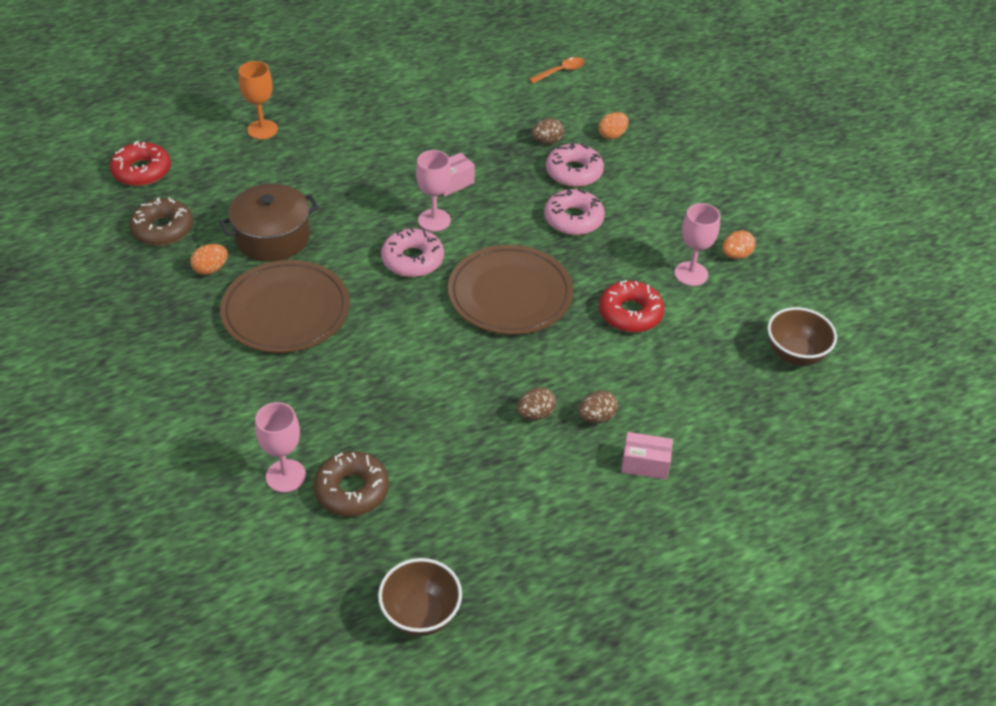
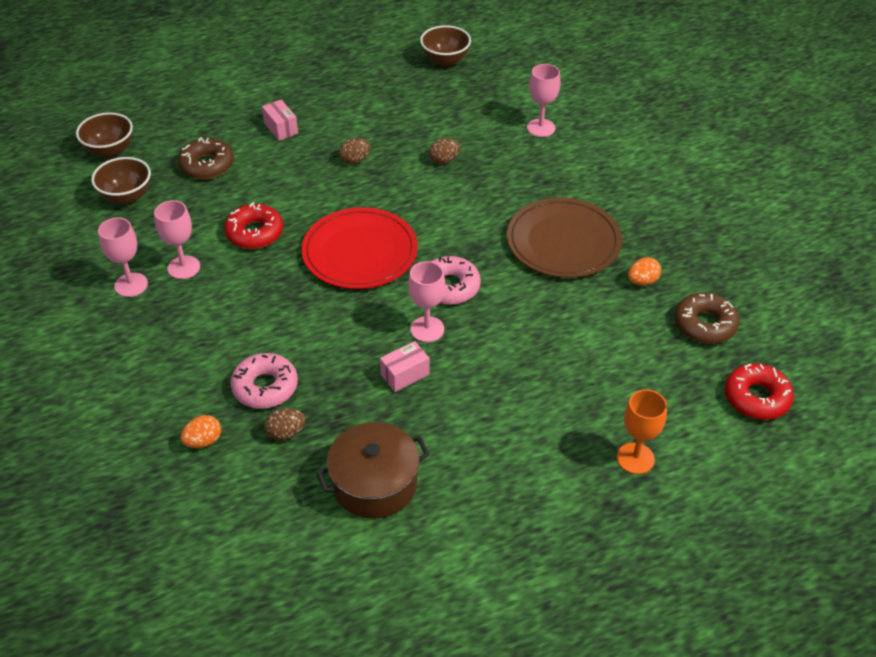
camera: 175 degrees left, 0 degrees up
brown pot [219,184,319,262] -> brown pot moved to [316,422,430,519]
brown donut [314,451,389,516] -> brown donut moved to [178,137,234,179]
brown plate [448,245,573,335] -> red plate [301,207,418,289]
orange spoon [529,57,585,83] -> none
pink donut [544,188,605,235] -> none
brown egg [578,391,618,423] -> brown egg moved to [429,138,460,164]
pink box [621,432,673,480] -> pink box turned 45 degrees clockwise [262,100,298,141]
orange egg [722,230,756,259] -> pink goblet [98,217,148,297]
none -> brown bowl [76,112,133,158]

